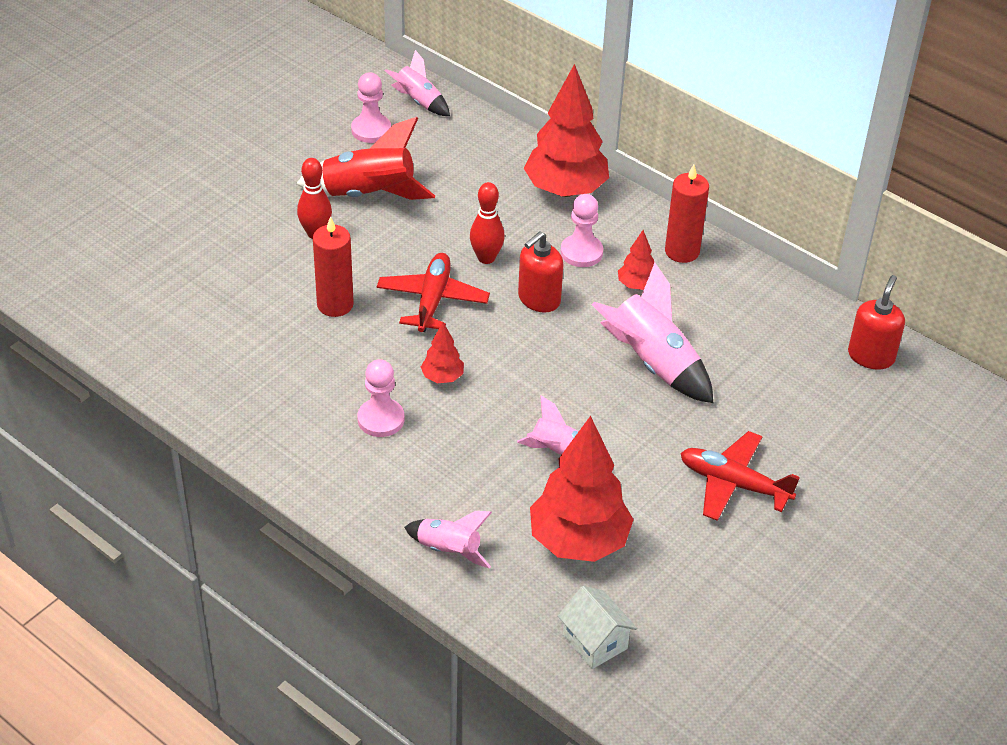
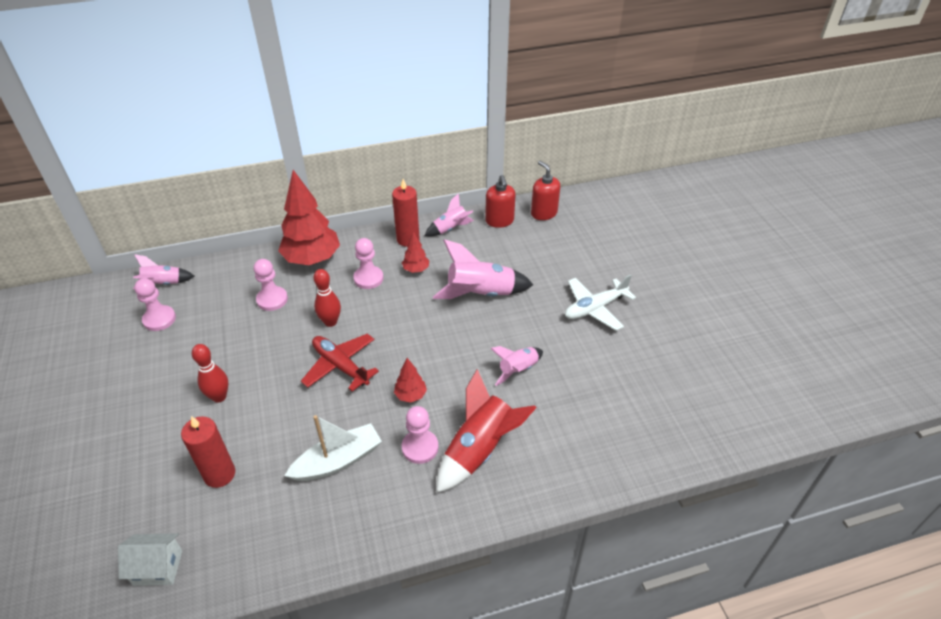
camera: 55 degrees left, 0 degrees up
red rocket [296,117,435,200] -> red rocket moved to [437,369,537,493]
red candle [313,216,354,317] -> red candle moved to [181,416,235,488]
pink rocket [404,511,492,569] -> pink rocket moved to [425,193,474,237]
red soap dispenser [518,231,564,313] -> red soap dispenser moved to [485,175,516,228]
red tree [530,416,634,562] -> none
white house [558,586,637,669] -> white house moved to [118,533,182,586]
red plane [680,431,800,521] -> white plane [565,274,636,331]
none -> pink pawn [254,259,288,311]
none -> white boat [284,415,382,481]

